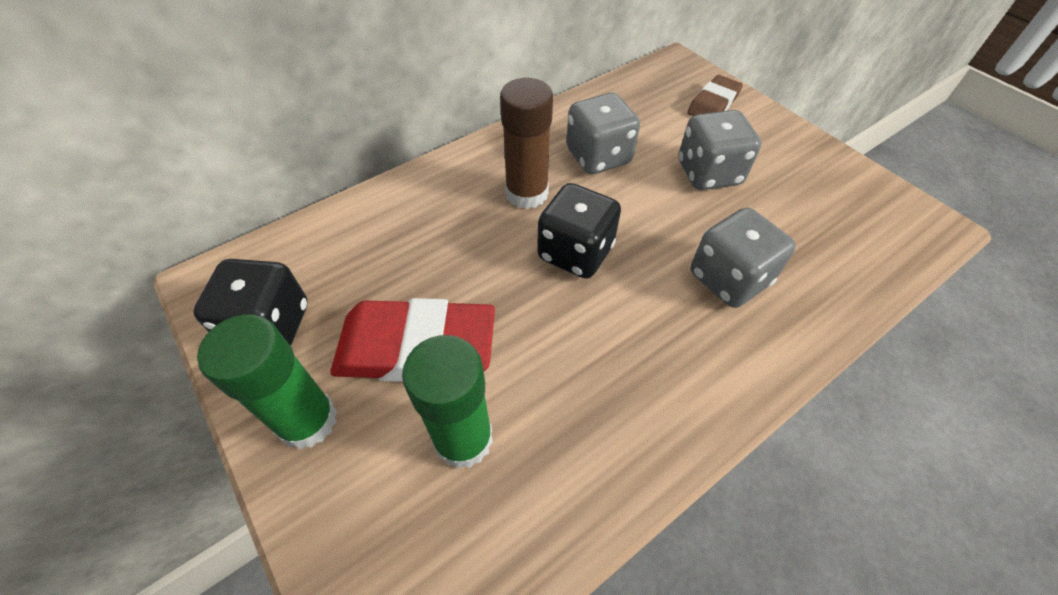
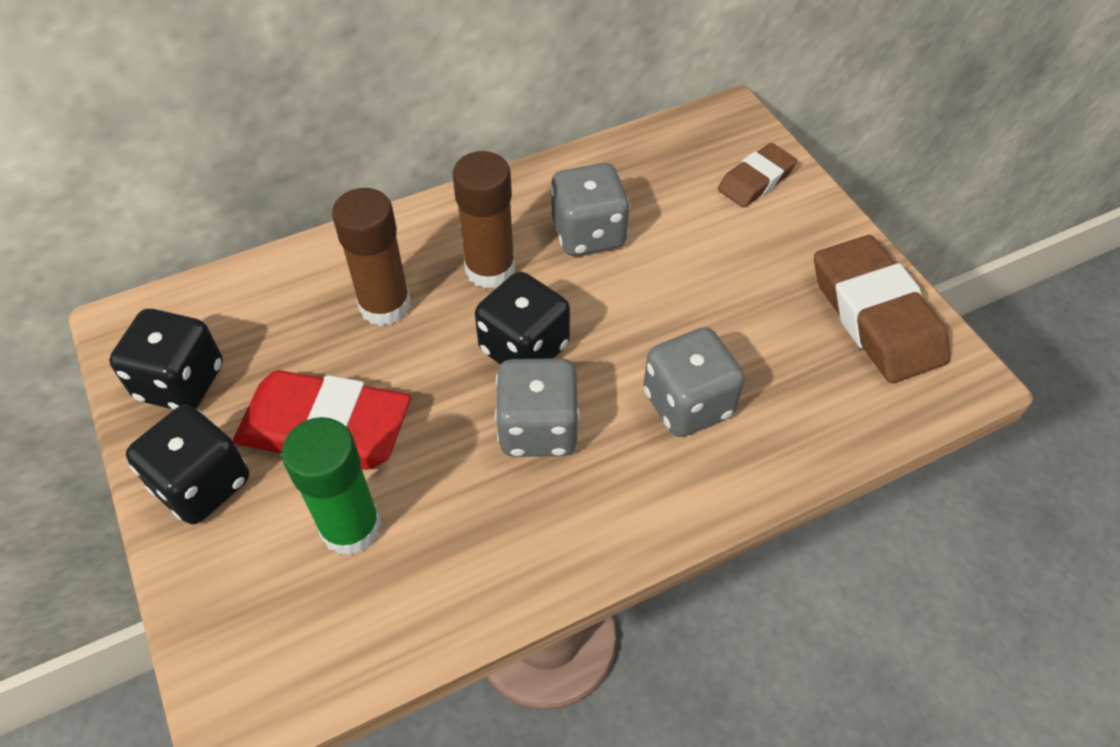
camera: 10 degrees right, 0 degrees up
green glue stick [197,314,337,449] -> black dice [126,405,249,525]
grey dice [679,110,761,190] -> grey dice moved to [495,358,580,457]
none -> brown glue stick [332,188,411,326]
none -> brown eraser [814,235,950,383]

